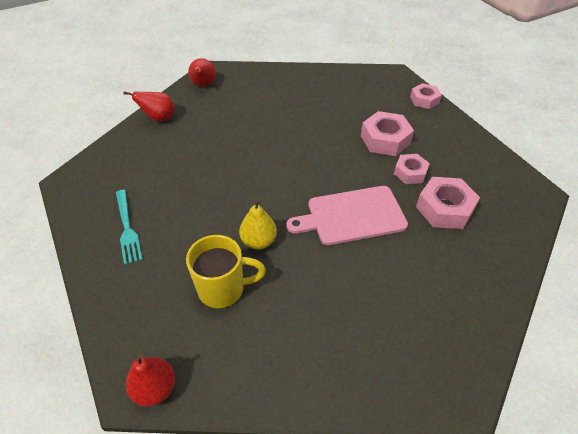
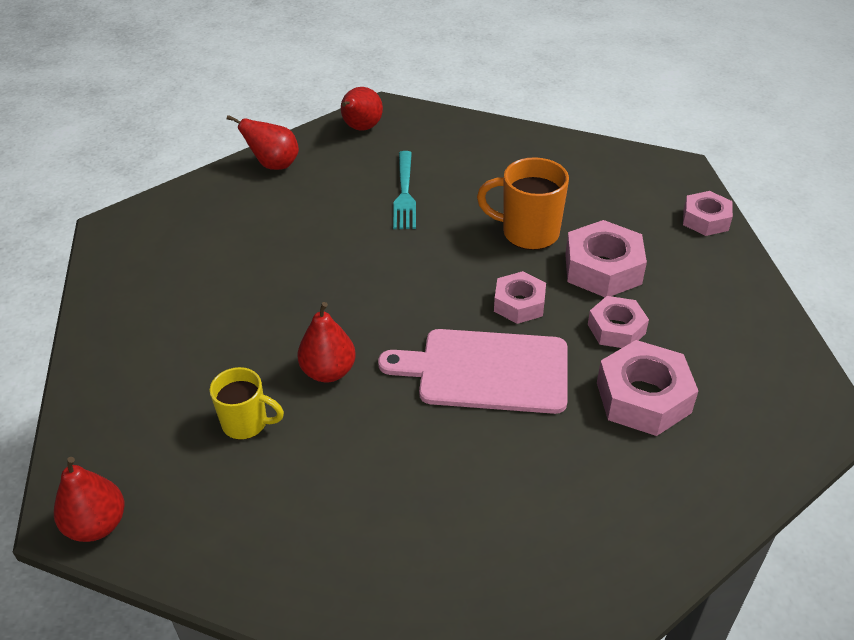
camera: 20 degrees right, 5 degrees down
turquoise fork [116,190,143,265] -> turquoise fork moved to [393,151,416,229]
yellow mug [186,235,266,308] -> yellow mug [210,367,284,440], size x0.65
yellow pear [239,199,277,249] -> red pear [297,302,356,382]
none -> orange mug [477,157,569,250]
none -> pink nut [494,271,546,324]

